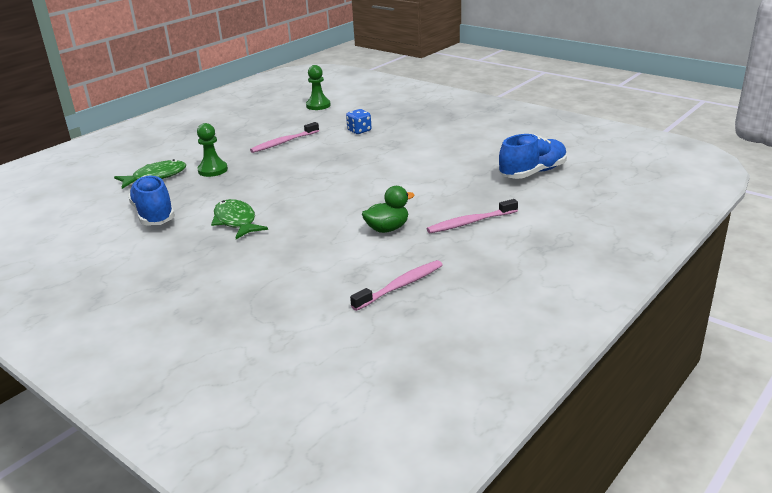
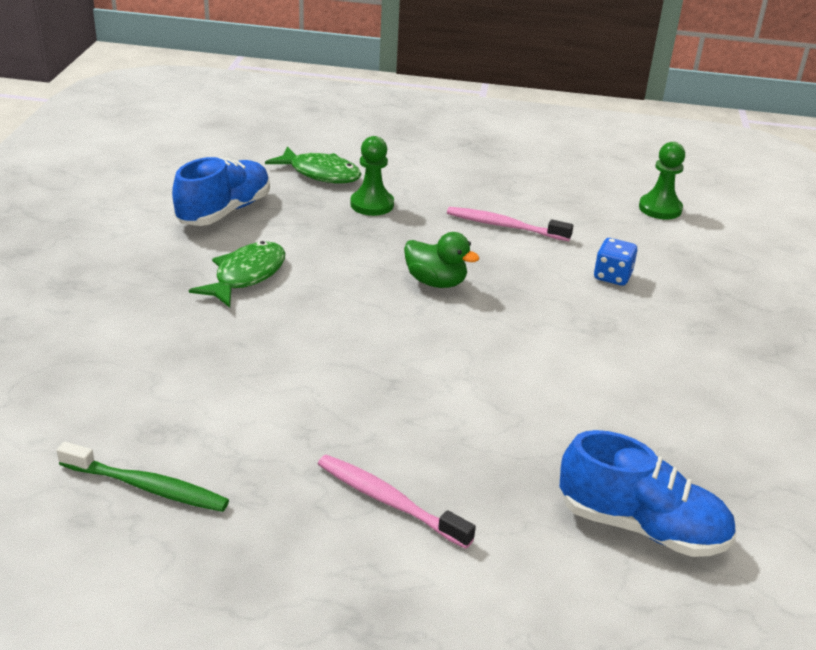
camera: 55 degrees right, 5 degrees up
pink toothbrush [350,260,442,311] -> green toothbrush [57,442,229,512]
green duck [362,186,415,233] -> green duck moved to [404,232,480,288]

